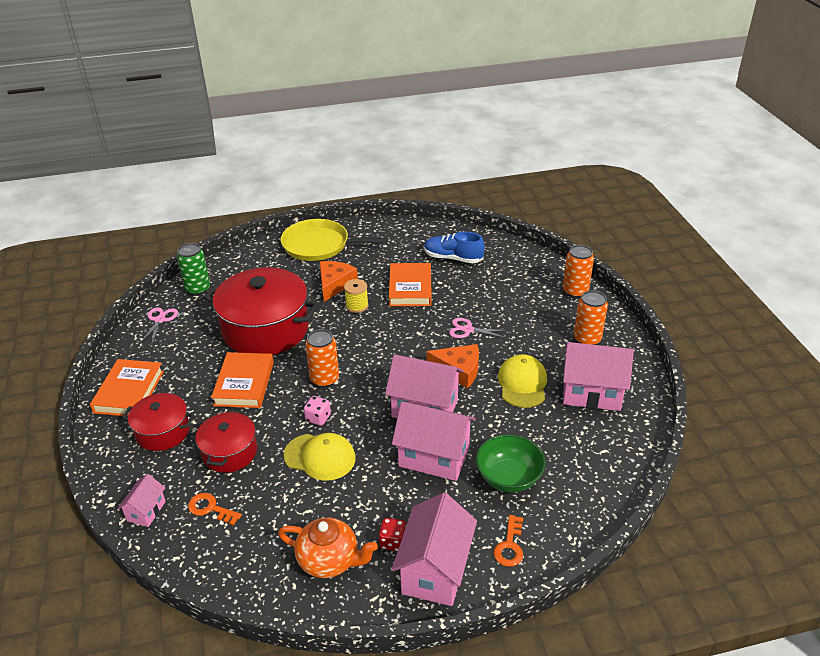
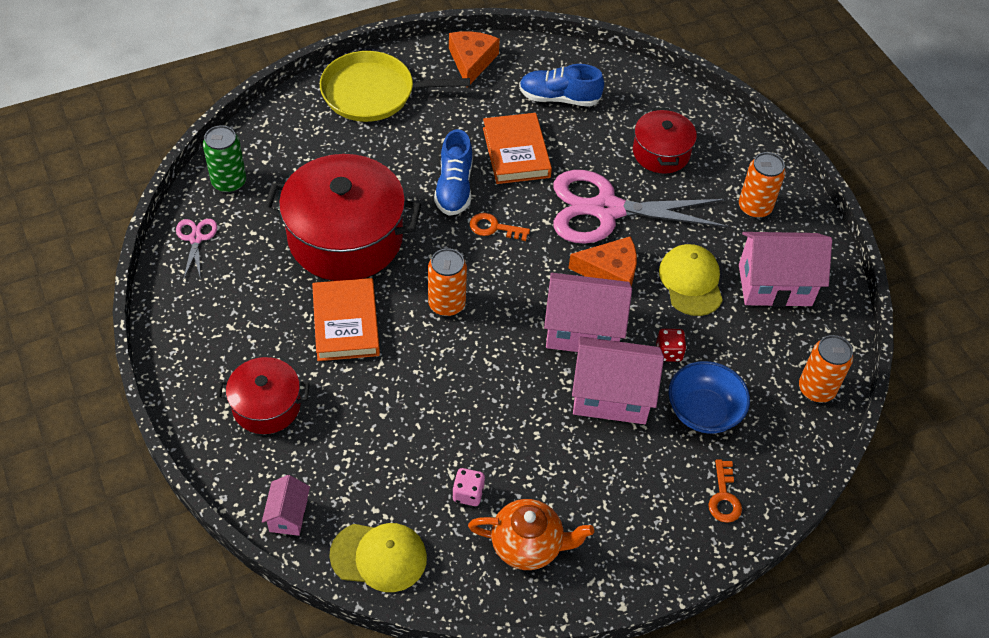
camera: 15 degrees left, 15 degrees up
orange book [90,359,164,417] -> none
orange key [188,493,242,526] -> orange key moved to [470,213,530,241]
red pot [196,410,257,473] -> red pot moved to [633,108,697,174]
yellow cap [283,433,356,481] -> yellow cap moved to [329,523,427,592]
pink dice [304,396,331,426] -> pink dice moved to [452,468,485,506]
orange cheese [320,261,358,302] -> orange cheese moved to [449,31,500,87]
yellow spool [344,279,368,313] -> blue shoe [434,129,472,216]
red dice [379,518,406,551] -> red dice moved to [656,329,687,362]
pink house [392,493,477,606] -> none
pink scissors [449,318,509,338] -> pink scissors [553,170,729,244], size x2.35
green bowl [476,434,545,492] -> blue bowl [668,361,750,434]
orange can [563,245,594,298] -> orange can moved to [799,335,853,403]

